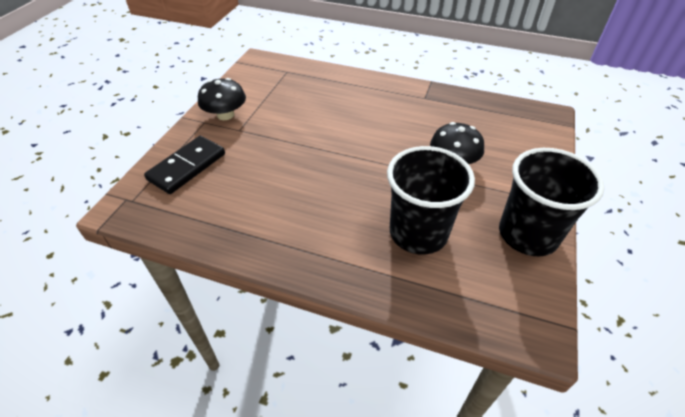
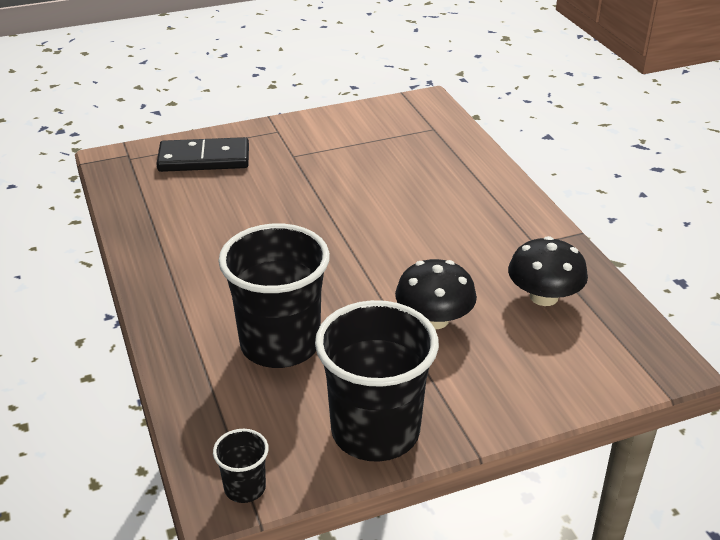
camera: 50 degrees right, 10 degrees down
black mushroom [198,78,246,120] -> black mushroom moved to [508,236,588,306]
none -> black cup [213,429,269,503]

